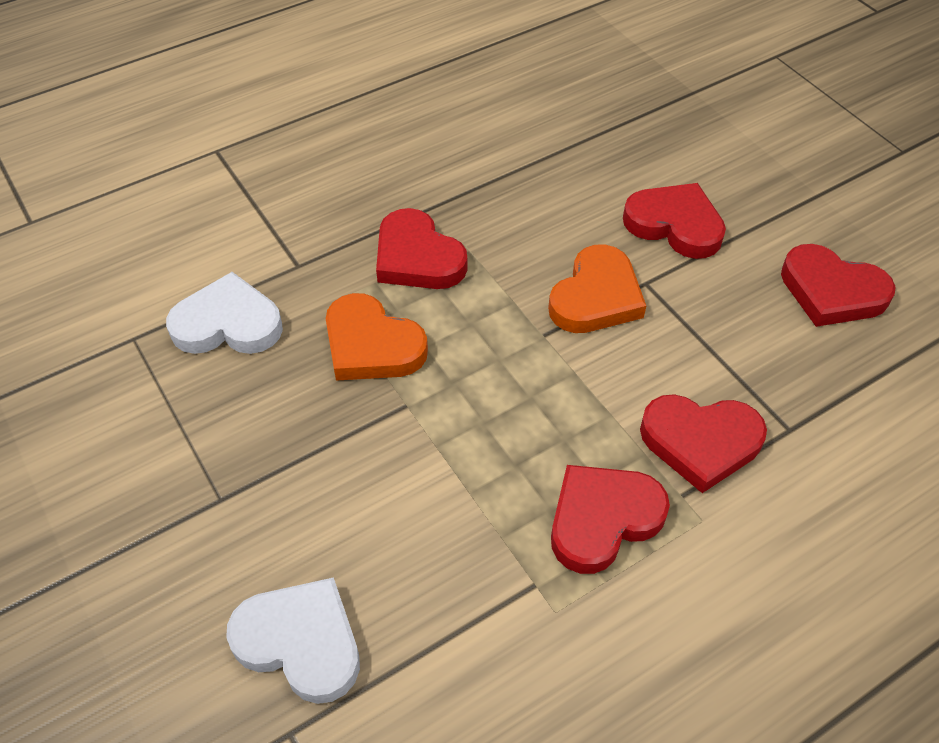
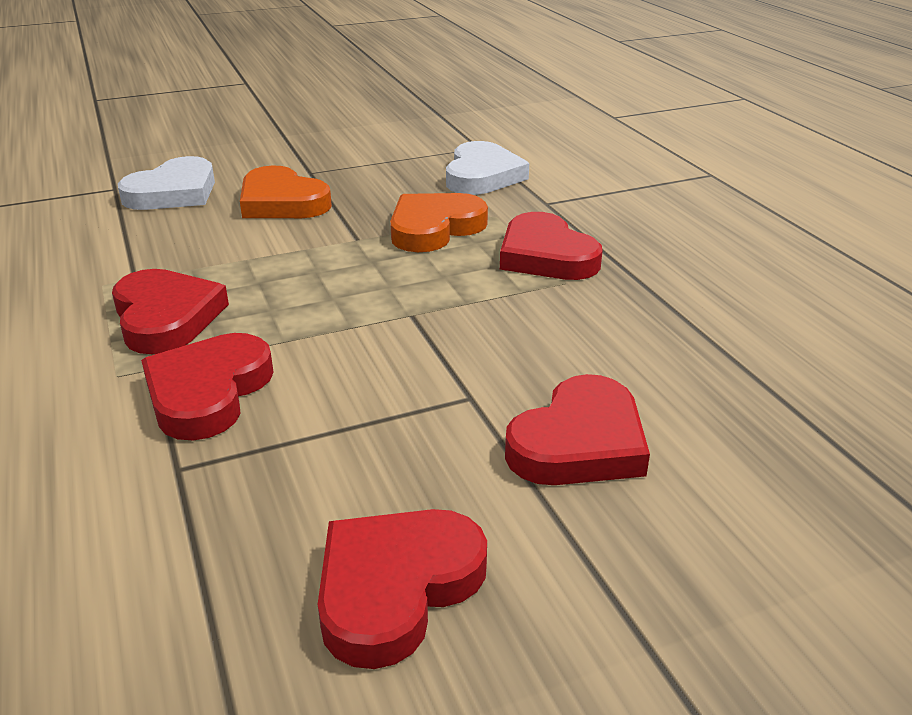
camera: 100 degrees right, 20 degrees down
red heart [376,208,467,289] -> red heart turned 90 degrees counterclockwise [500,212,603,280]
orange heart [548,244,646,333] -> orange heart moved to [240,165,332,218]

